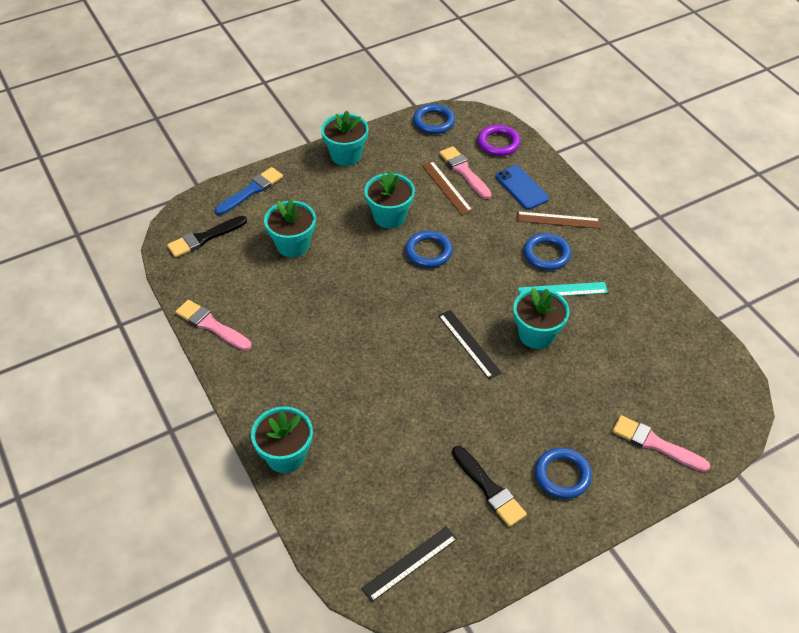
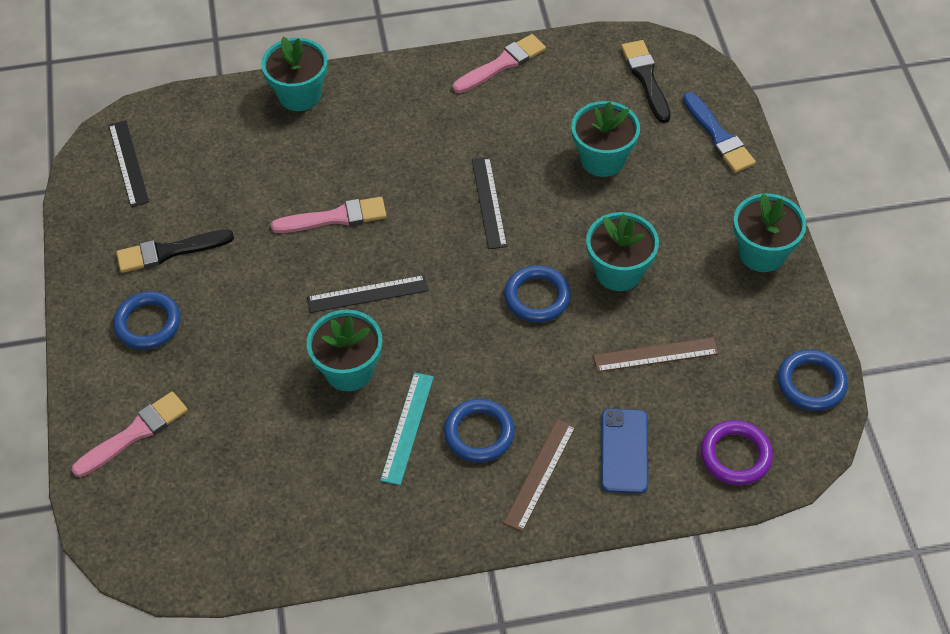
camera: 110 degrees right, 5 degrees up
pink brush [439,146,491,199] -> pink brush moved to [271,197,387,233]
blue phone [495,165,549,210] -> blue phone turned 75 degrees counterclockwise [601,408,648,494]
none -> black ruler [472,157,507,249]

